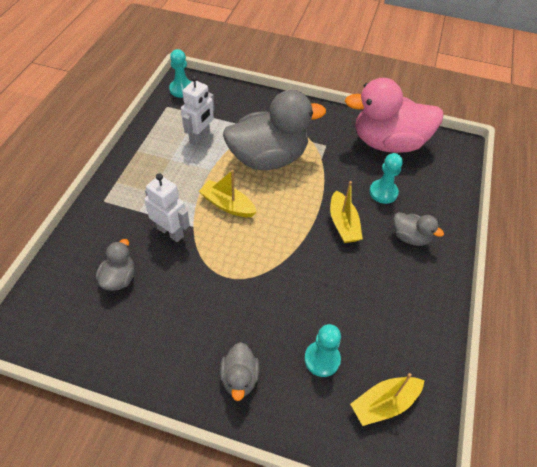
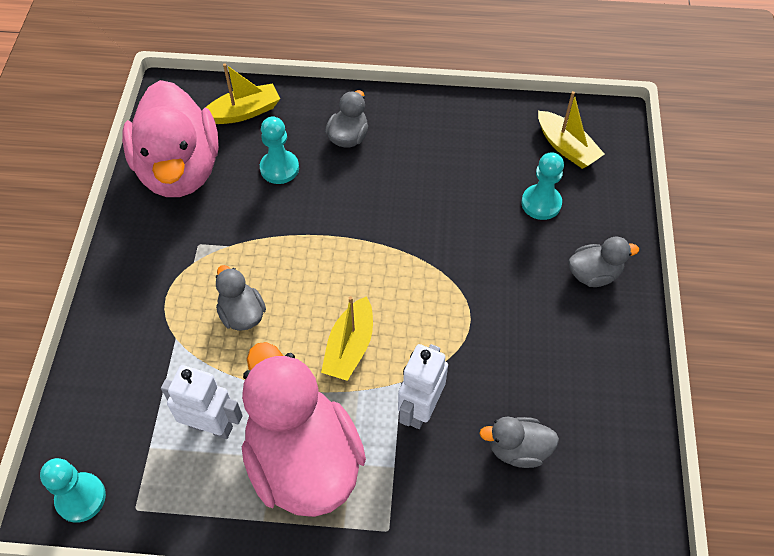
camera: 100 degrees left, 5 degrees up
grey duck [223,90,326,170] -> grey duck [216,265,266,331], size x0.45
yellow boat [330,181,363,243] -> yellow boat moved to [206,63,280,124]
none -> pink duck [242,342,366,517]

